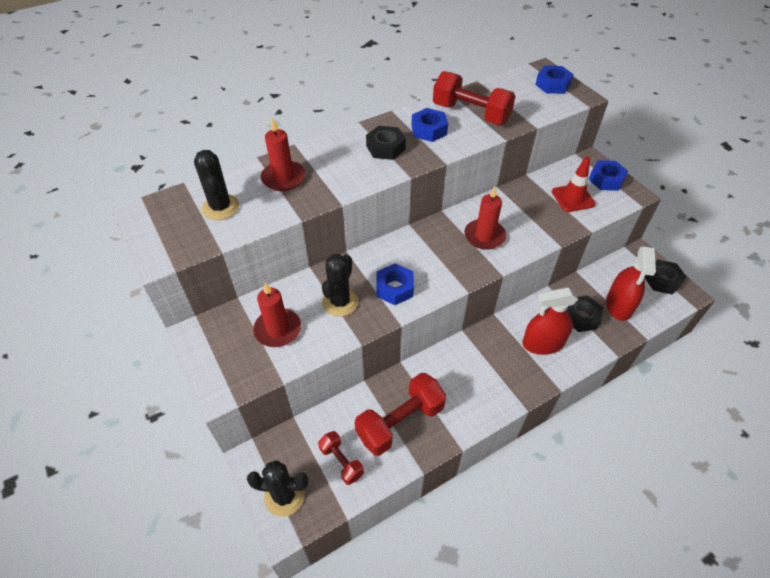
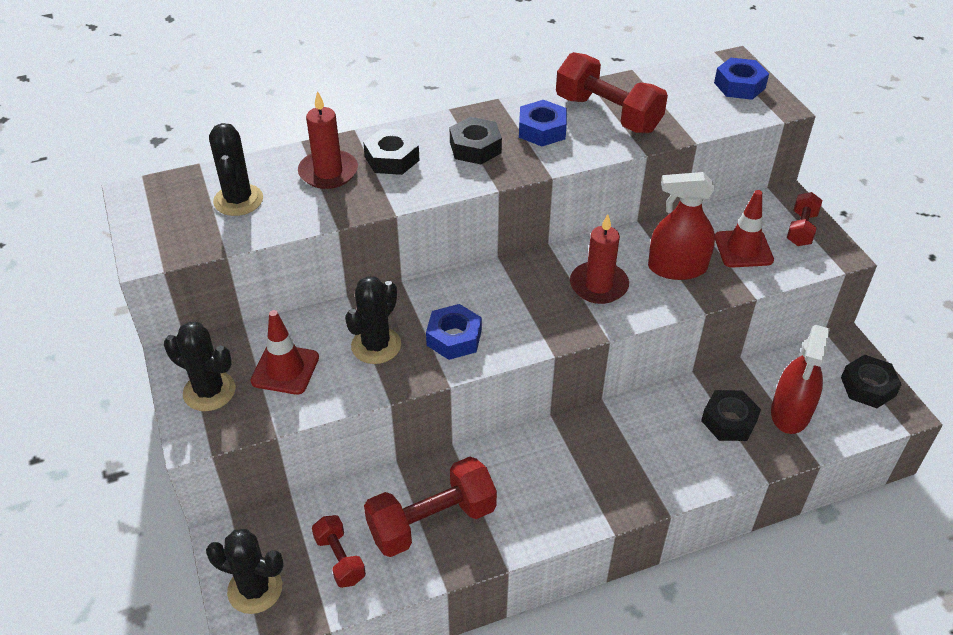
camera: 10 degrees right, 5 degrees down
red candle [253,282,301,347] -> red traffic cone [250,310,319,395]
red spray bottle [522,287,578,355] -> red spray bottle moved to [648,172,715,280]
blue nut [588,160,628,191] -> red dumbbell [787,192,822,246]
none -> black cactus [164,322,236,411]
none -> black nut [363,128,420,175]

